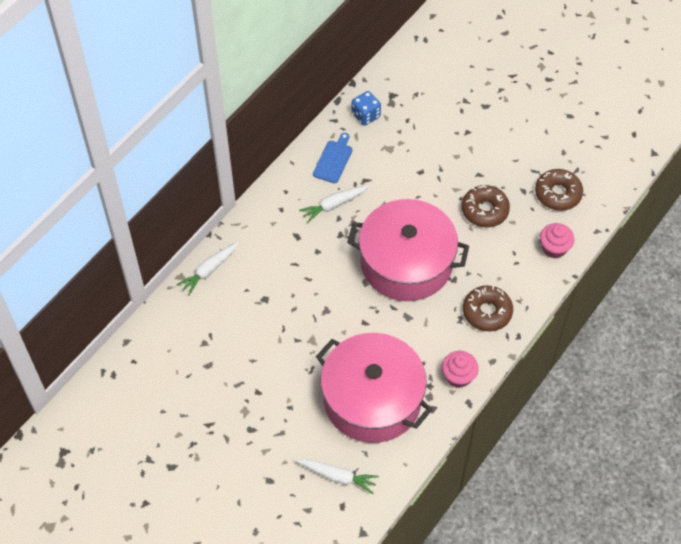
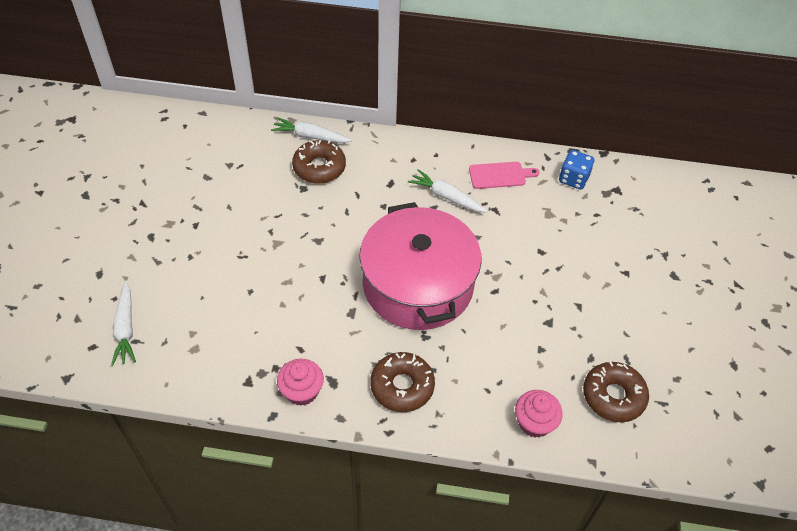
camera: 60 degrees right, 5 degrees down
blue cutting board [313,133,353,183] -> pink cutting board [469,162,540,189]
pink pot [316,333,432,443] -> none
brown donut [462,185,510,227] -> brown donut moved to [292,140,346,184]

